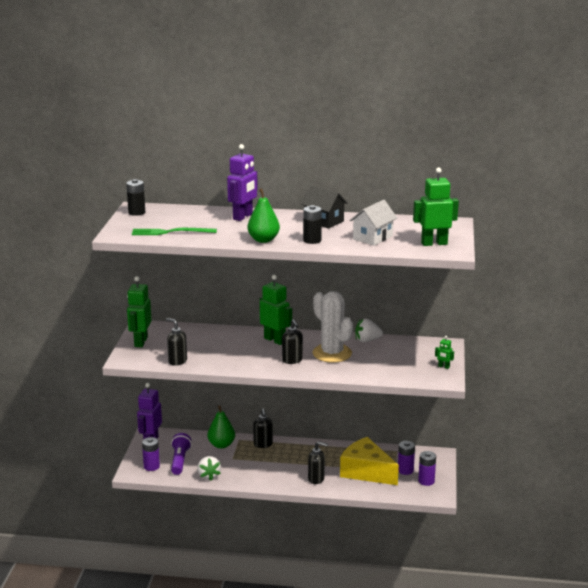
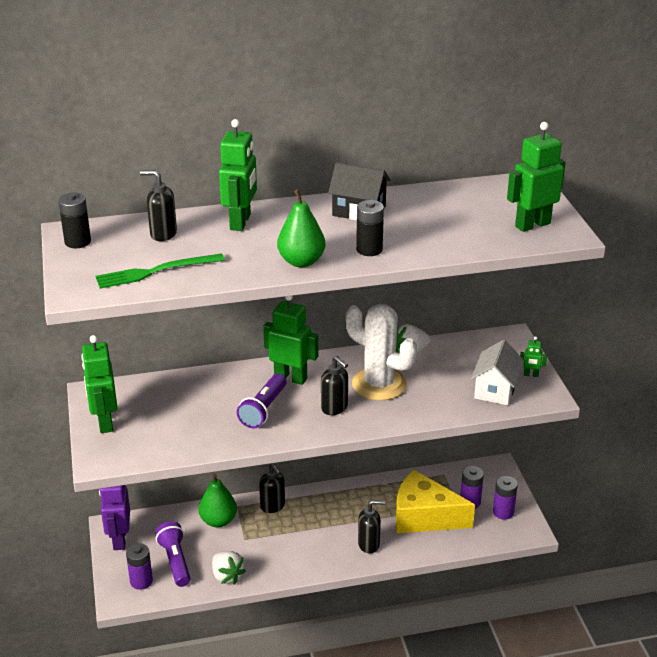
camera: 20 degrees left, 10 degrees up
black soap dispenser [166,318,187,366] -> black soap dispenser moved to [140,170,177,241]
purple robot [227,144,258,221] -> green robot [219,119,257,231]
white house [349,200,397,246] -> white house moved to [471,340,524,405]
none -> purple flashlight [237,374,287,428]

